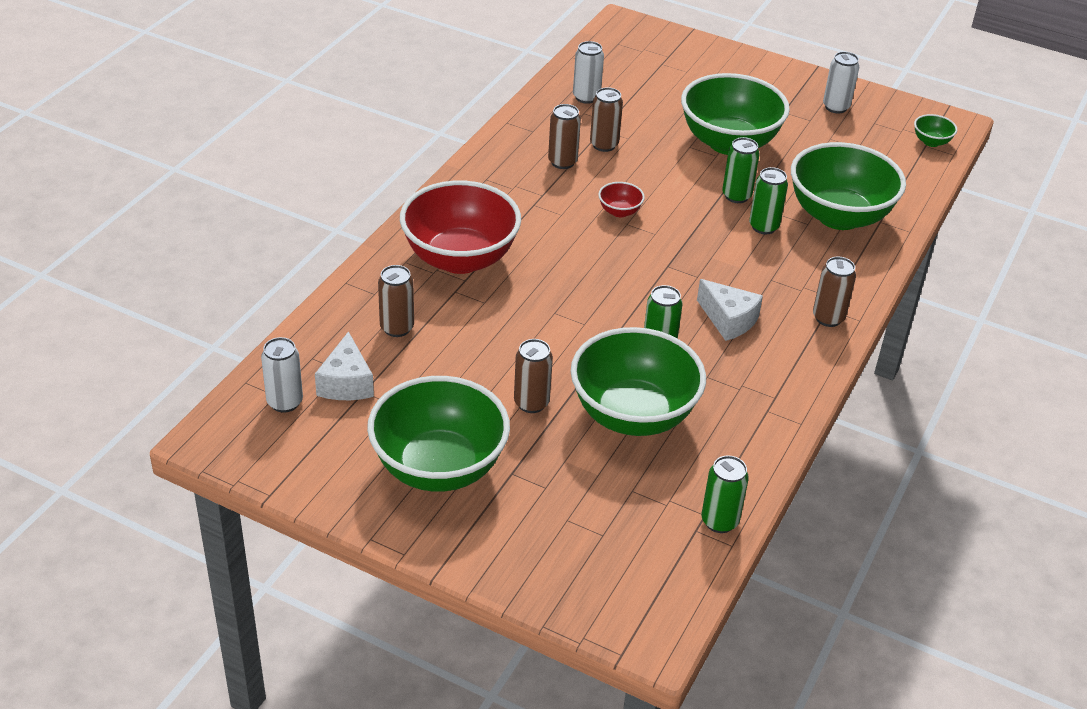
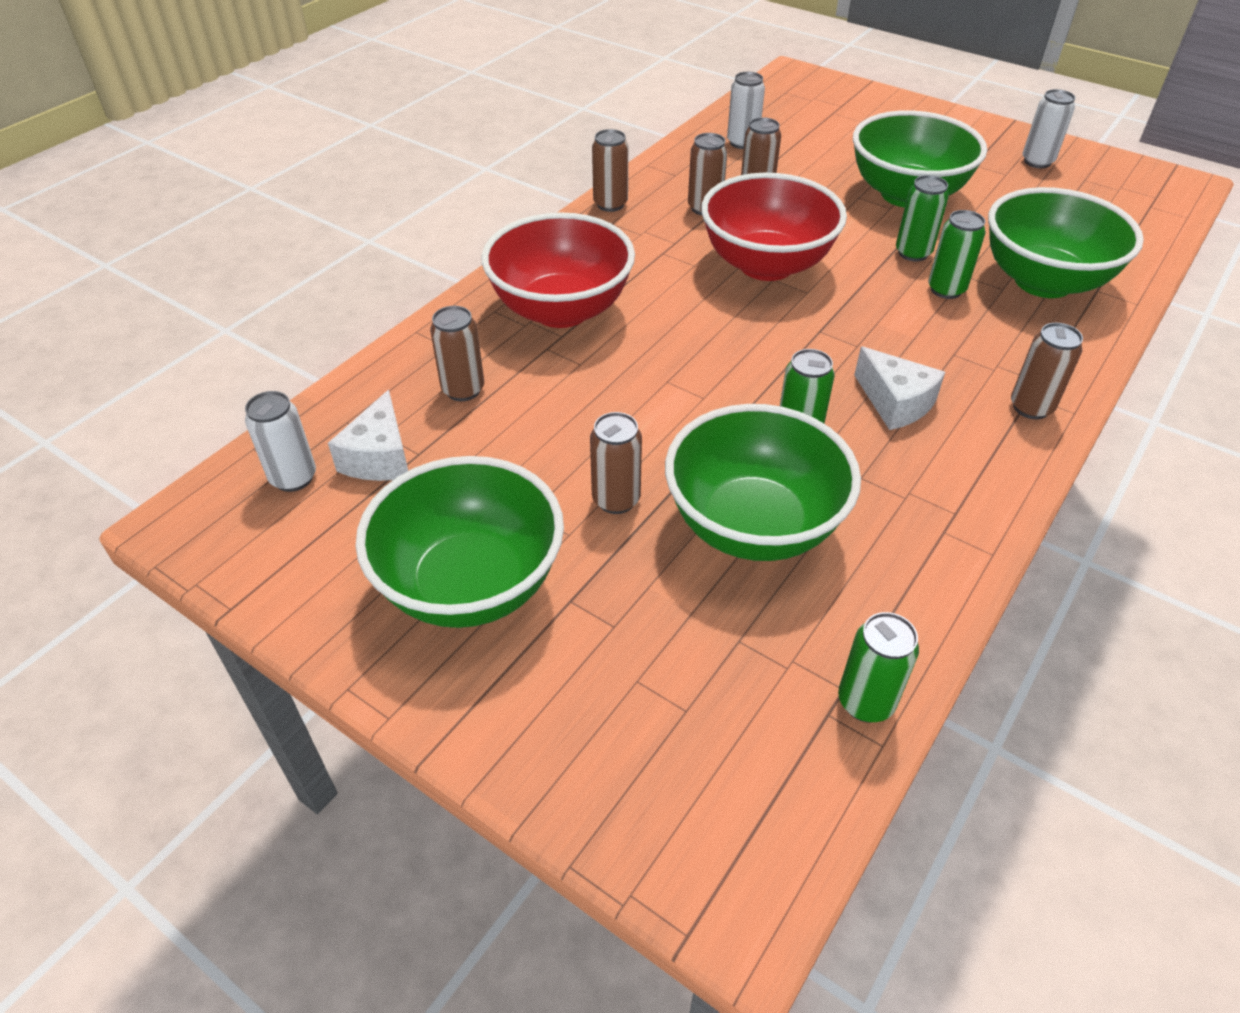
camera: 10 degrees right, 5 degrees up
red bowl [598,182,645,217] -> red bowl [701,173,847,281], size x2.47
green bowl [914,114,957,147] -> none
none -> brown can [592,129,628,212]

